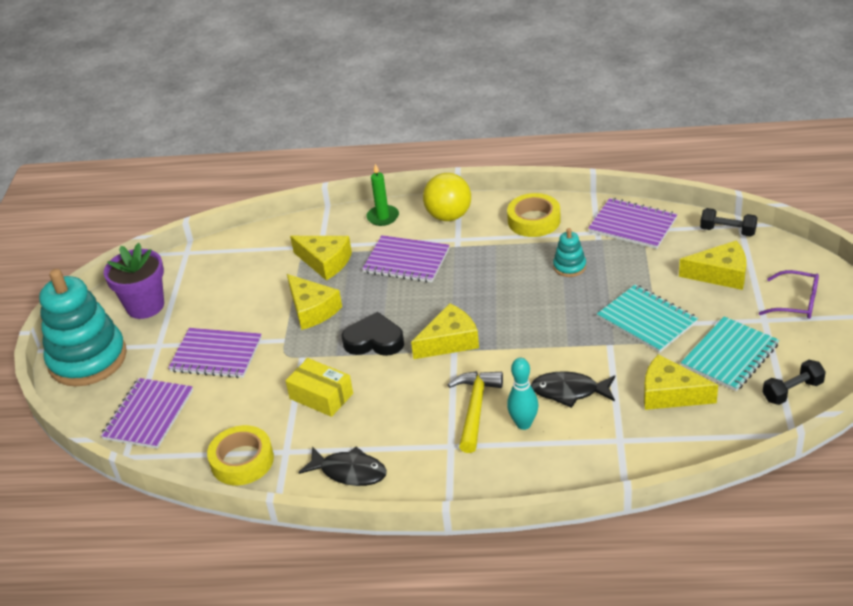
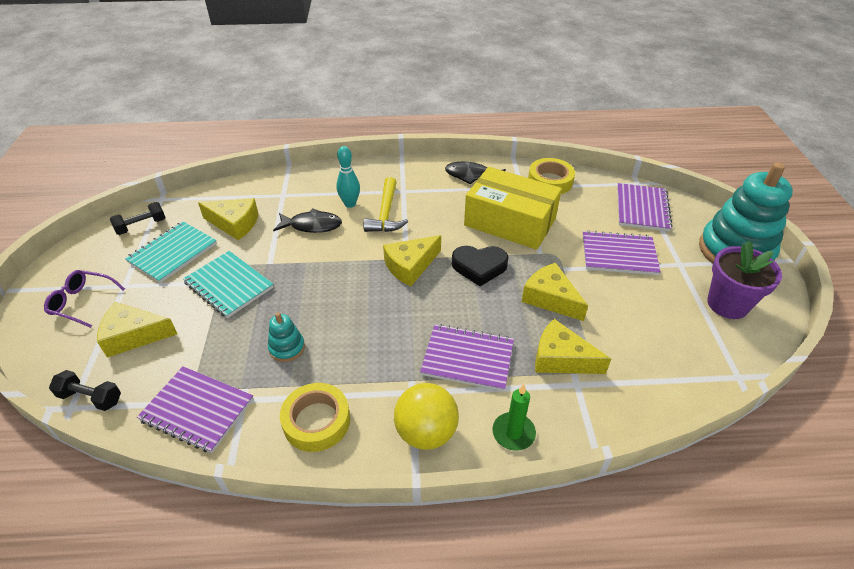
camera: 170 degrees right, 5 degrees up
yellow box [285,358,353,417] -> yellow box [464,167,562,250], size x1.82

